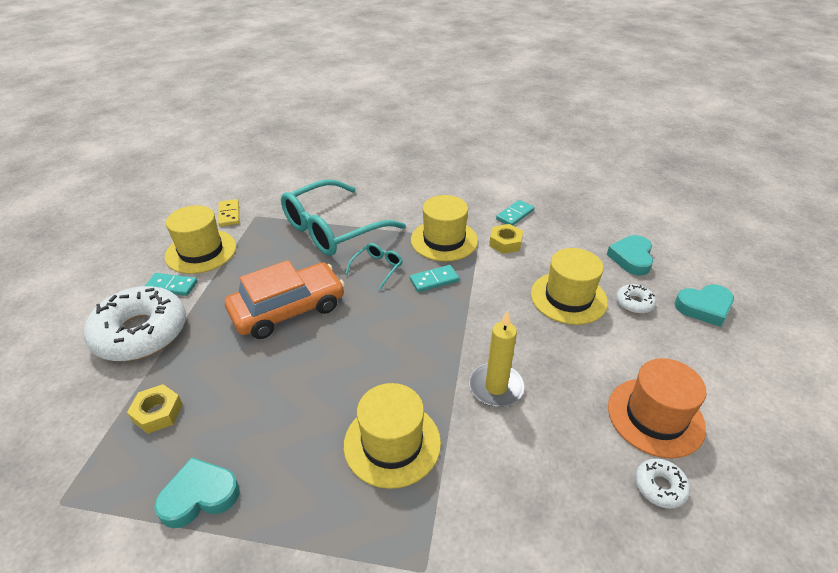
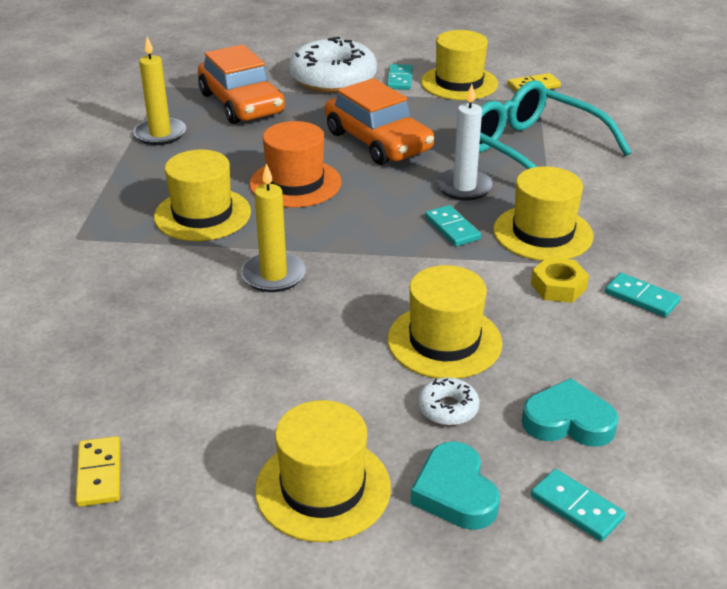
camera: 85 degrees right, 5 degrees down
yellow nut [127,384,183,434] -> orange car [198,44,285,124]
turquoise heart [154,457,240,528] -> yellow candle [133,37,186,145]
turquoise glasses [345,243,403,290] -> white candle [436,84,493,201]
orange hat [608,358,707,458] -> orange hat moved to [249,121,341,207]
white donut [635,458,690,509] -> none
none -> yellow domino [75,436,120,507]
none -> yellow hat [255,400,391,542]
none -> turquoise domino [531,469,626,541]

